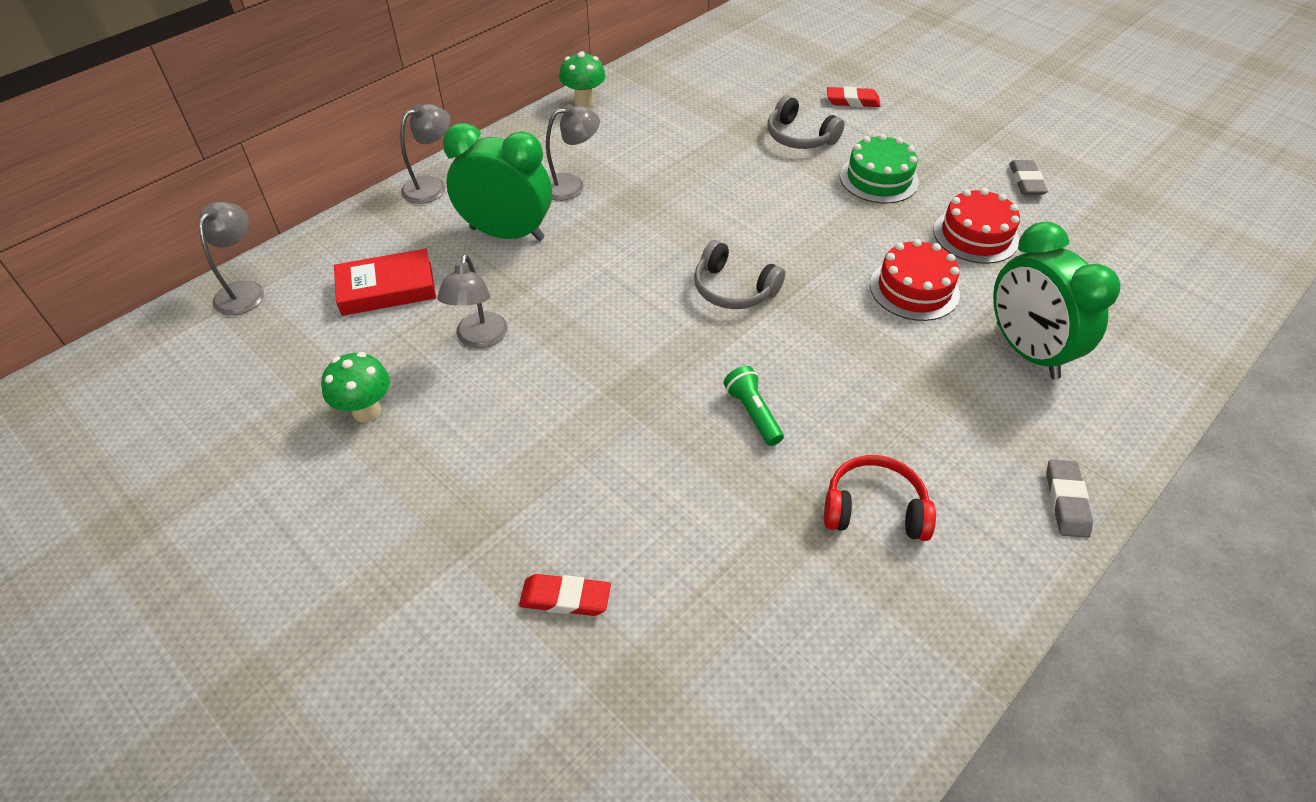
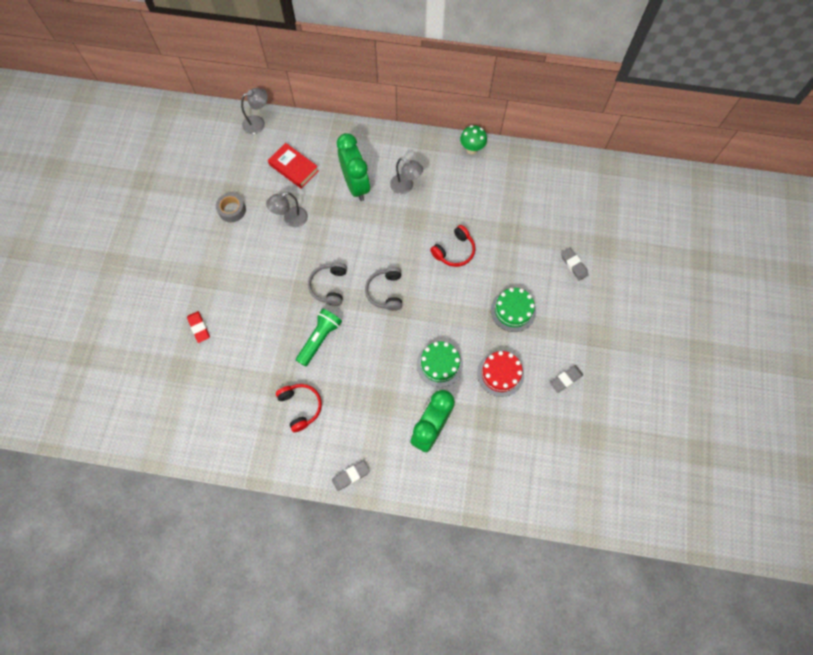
camera: 55 degrees right, 20 degrees up
green mushroom [321,352,390,422] -> grey tape [216,193,246,222]
grey lamp [400,104,450,204] -> none
green flashlight [723,366,784,446] -> green flashlight [296,309,342,367], size x1.51
grey headphones [768,95,845,149] -> grey headphones moved to [308,262,347,306]
red eraser [827,86,881,107] -> grey eraser [561,248,588,281]
red cake [870,239,960,321] -> green cake [417,341,463,387]
none -> red headphones [430,225,475,267]

